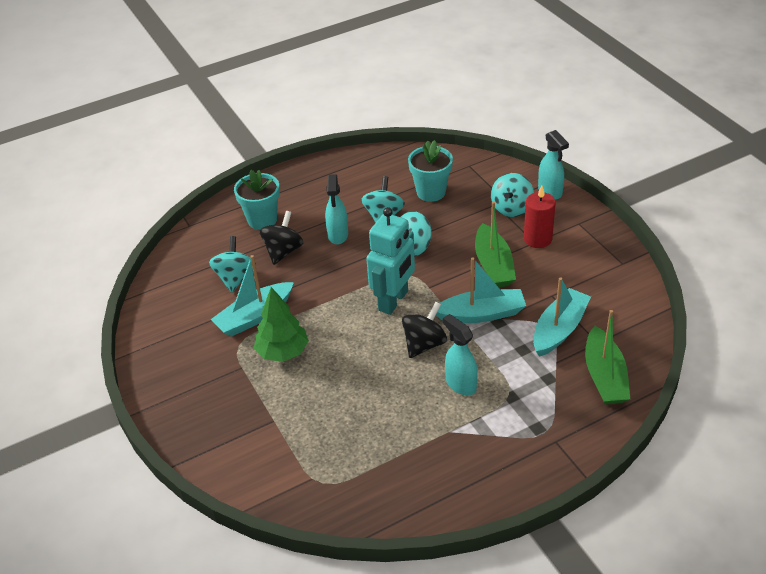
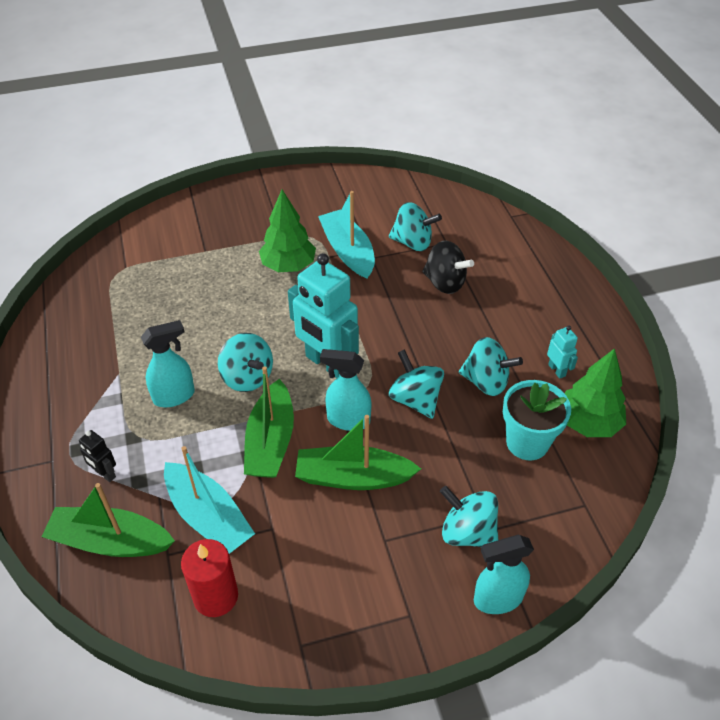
camera: 100 degrees right, 5 degrees up
turquoise flower pot [234,170,280,230] -> none
turquoise spray bottle [325,174,348,245] -> turquoise spray bottle moved to [320,349,372,431]
black spinning top [402,302,447,358] -> turquoise spinning top [218,333,273,392]
turquoise boat [436,257,526,323] -> green boat [244,366,294,478]
red candle [524,186,556,248] -> red candle moved to [181,539,238,617]
none -> black robot [79,430,116,482]
none -> turquoise robot [547,326,578,379]
none -> green tree [564,348,626,437]

